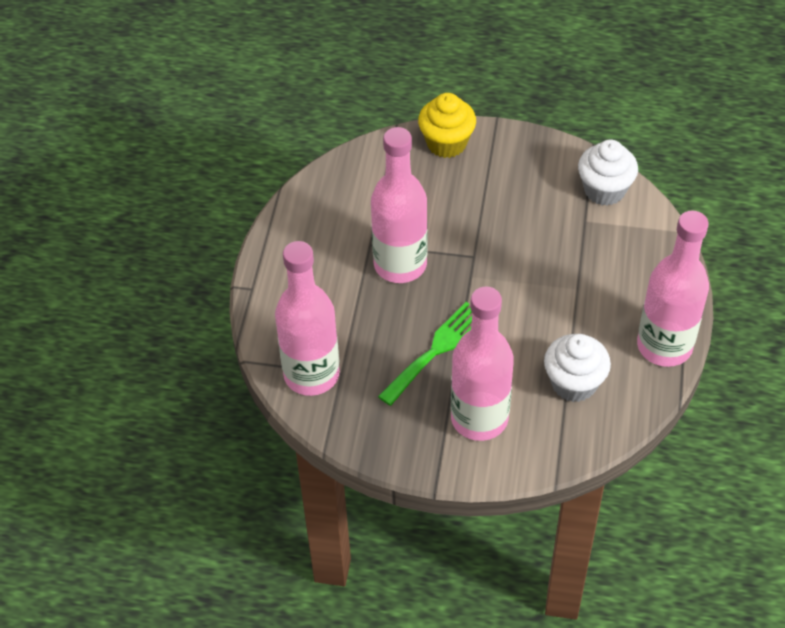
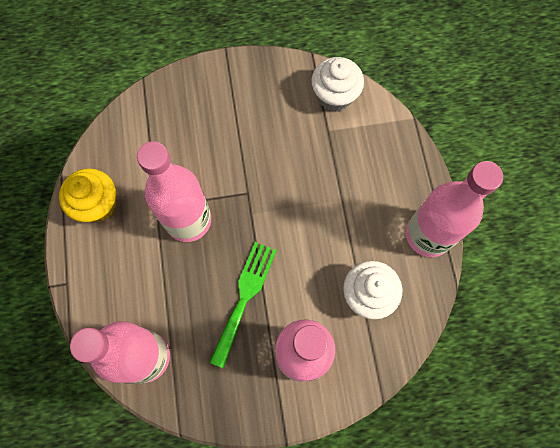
camera: 20 degrees left, 20 degrees up
yellow cupcake [418,93,476,158] -> yellow cupcake moved to [59,168,116,223]

